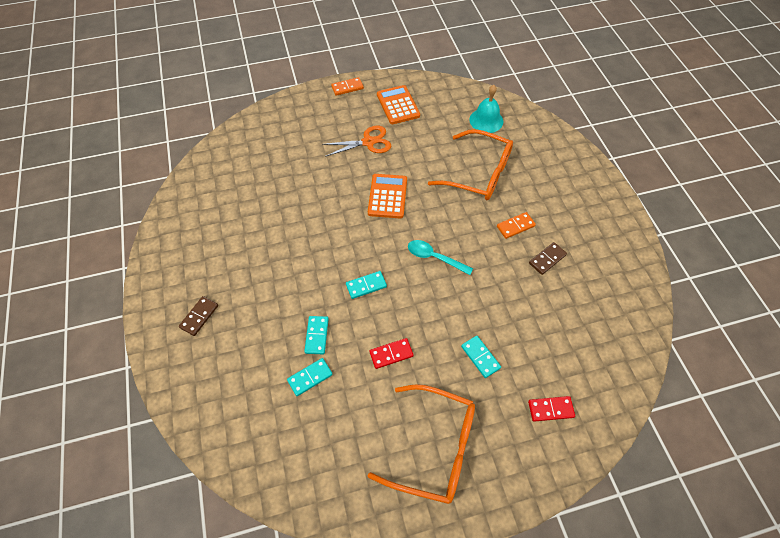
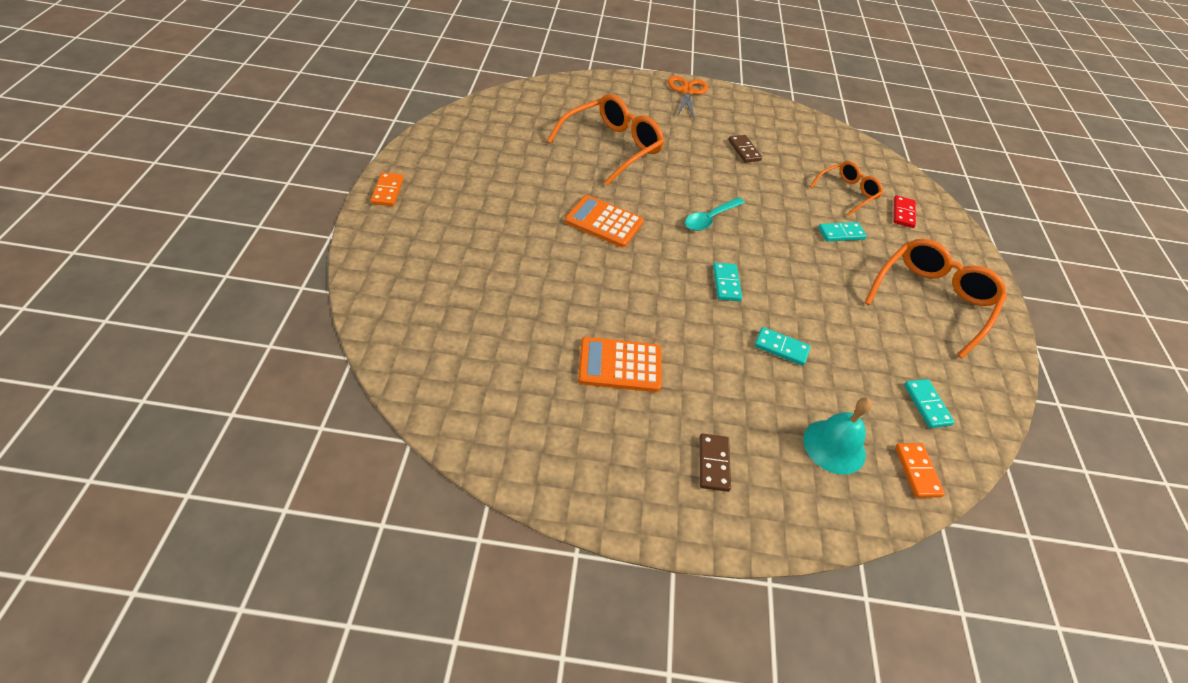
camera: 75 degrees left, 10 degrees down
brown domino [179,296,218,336] -> brown domino turned 45 degrees clockwise [699,433,731,492]
turquoise domino [287,358,333,396] -> turquoise domino moved to [904,379,955,428]
orange scissors [322,126,391,157] -> orange scissors moved to [668,76,708,120]
red domino [369,338,414,369] -> none
orange calculator [377,85,420,124] -> orange calculator moved to [578,337,662,392]
turquoise bell [469,85,503,133] -> turquoise bell moved to [803,398,872,475]
orange domino [497,212,536,239] -> orange domino moved to [895,443,945,498]
none -> orange glasses [810,161,883,216]

